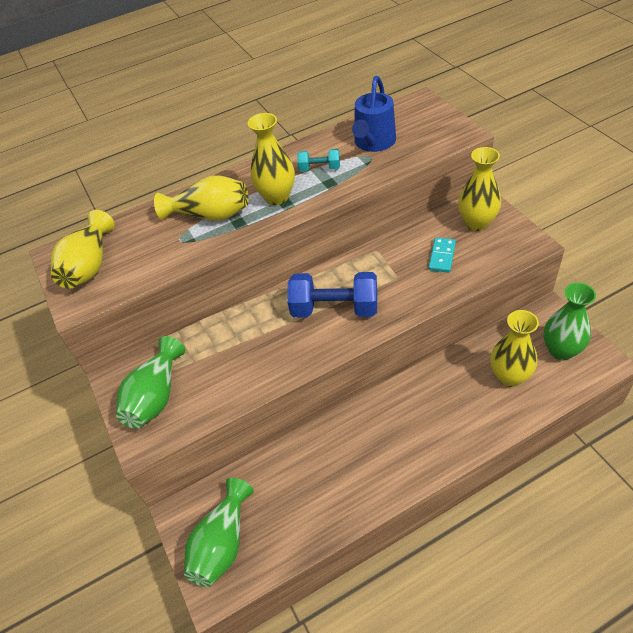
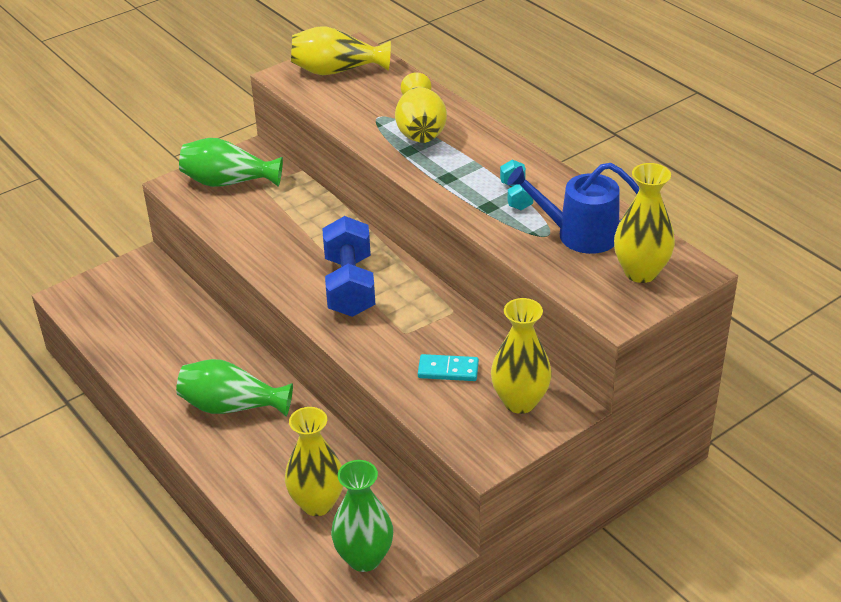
camera: 75 degrees right, 10 degrees down
green vase [184,478,254,587] -> green vase moved to [176,359,293,416]
yellow vase [248,113,295,205] -> yellow vase moved to [614,163,675,283]

